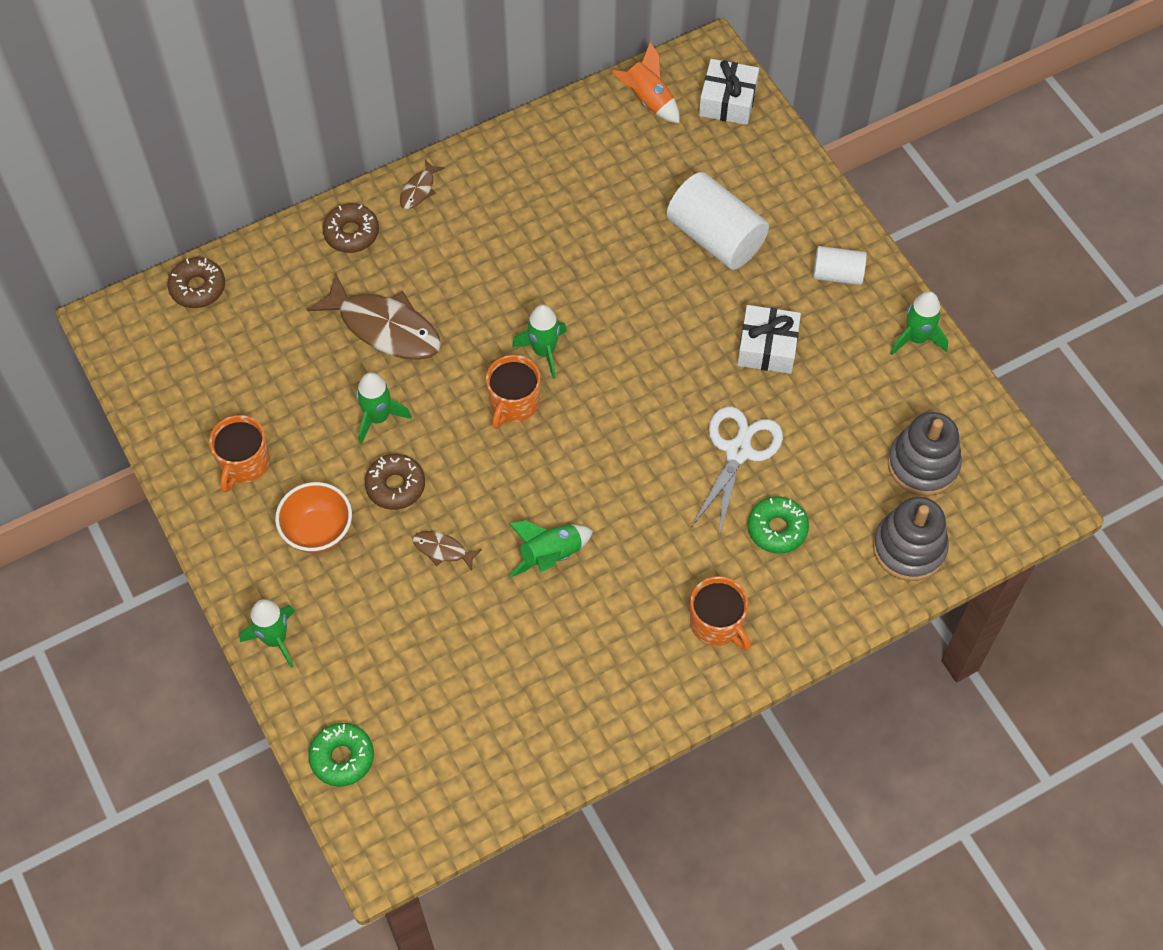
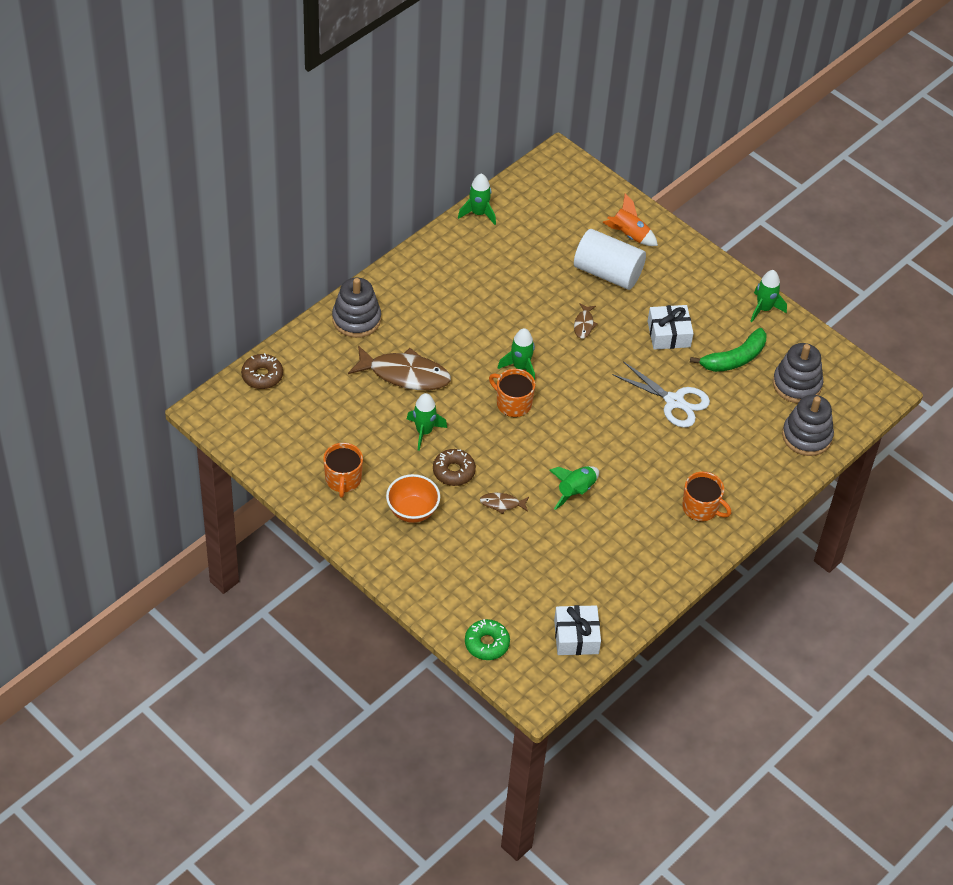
camera: 20 degrees left, 10 degrees down
green rocket [239,599,295,668] -> green rocket moved to [458,173,496,225]
brown donut [323,203,379,253] -> grey stacking toy [332,278,381,338]
brown fish [400,159,445,209] -> brown fish moved to [574,303,598,339]
orange mug [486,355,540,429] -> orange mug turned 120 degrees clockwise [489,369,535,417]
orange rocket [612,42,679,123] -> orange rocket moved to [602,194,658,246]
white scissors [692,406,783,535] -> white scissors turned 120 degrees clockwise [612,361,710,428]
white gift [699,59,759,125] -> white gift moved to [554,605,601,655]
green donut [748,497,809,554] -> none
white cylinder [813,246,867,285] -> none
none -> green banana [690,328,767,372]

